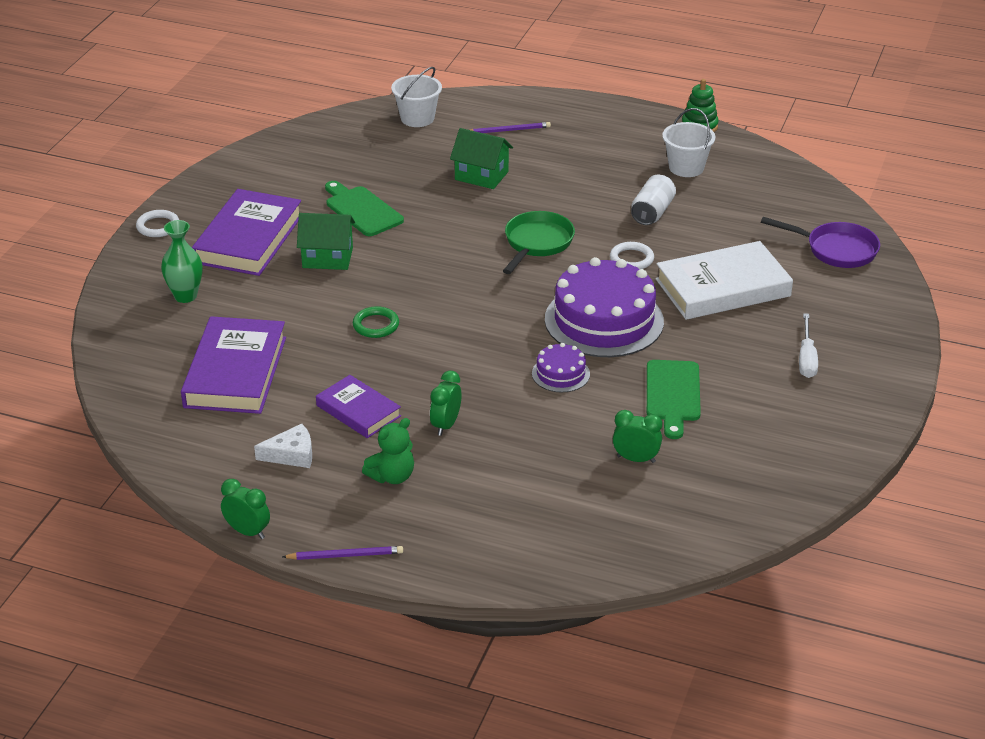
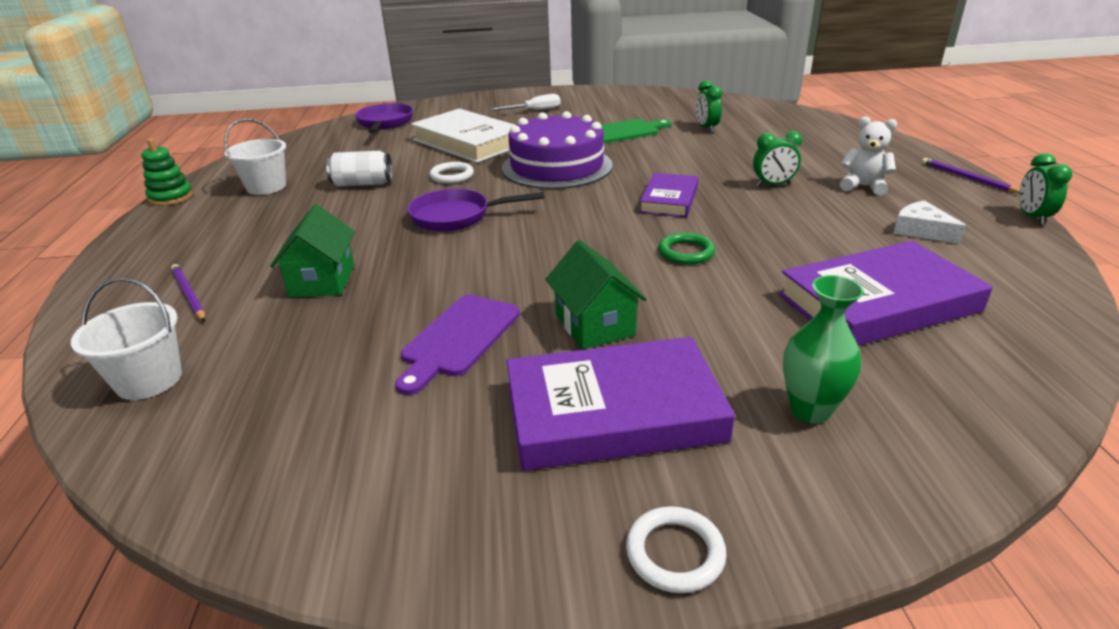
camera: 115 degrees left, 5 degrees down
purple book [316,375,401,438] -> purple book moved to [639,173,698,217]
green cutting board [325,181,404,236] -> purple cutting board [395,294,520,395]
green teddy bear [362,418,414,484] -> white teddy bear [840,116,897,195]
green pan [503,211,575,274] -> purple pan [407,189,545,232]
purple cake [532,343,590,392] -> none

